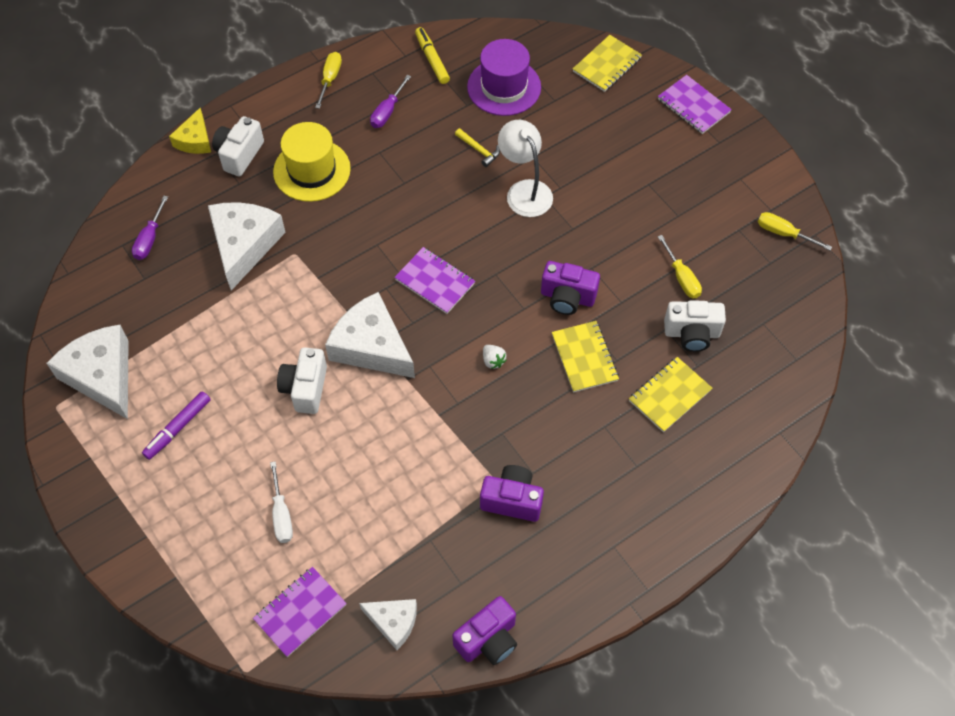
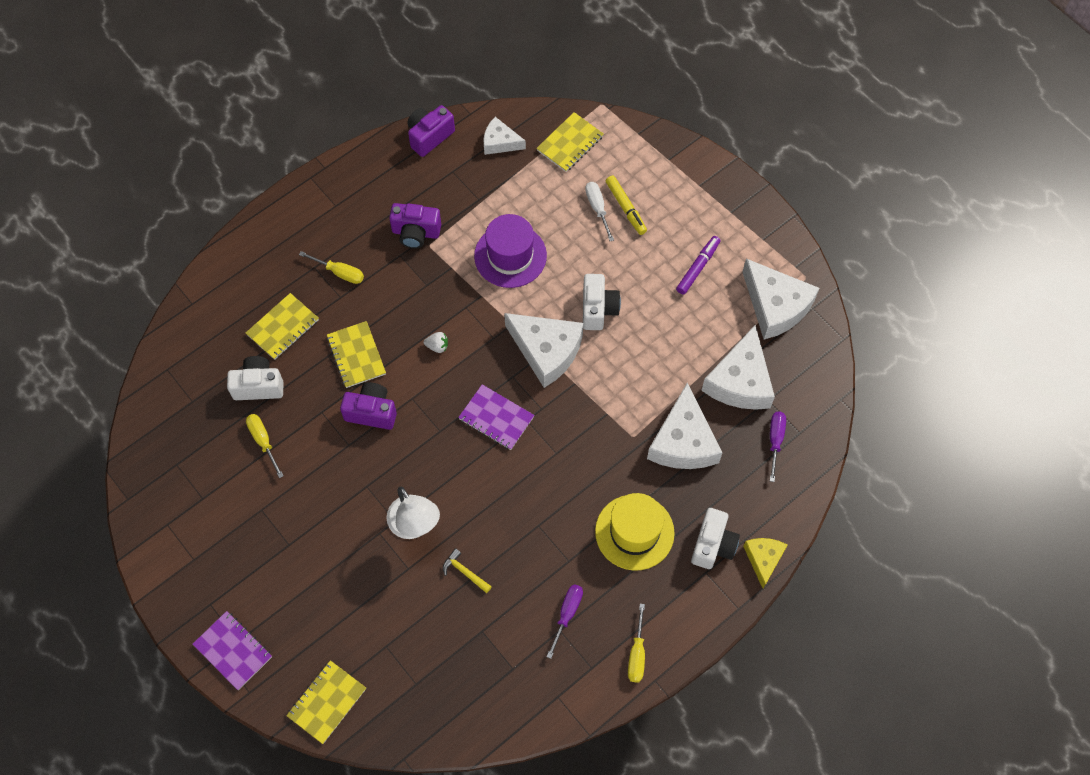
camera: 175 degrees right, 5 degrees up
purple notebook [253,567,347,657] -> yellow notebook [536,112,604,172]
yellow marker [415,27,450,84] -> yellow marker moved to [606,176,647,235]
purple hat [467,39,541,116] -> purple hat moved to [474,214,547,288]
white strawberry [483,345,506,369] -> white strawberry turned 135 degrees clockwise [424,332,448,353]
yellow screwdriver [758,212,832,251] -> yellow screwdriver moved to [299,251,364,284]
none -> white cheese [701,325,775,410]

